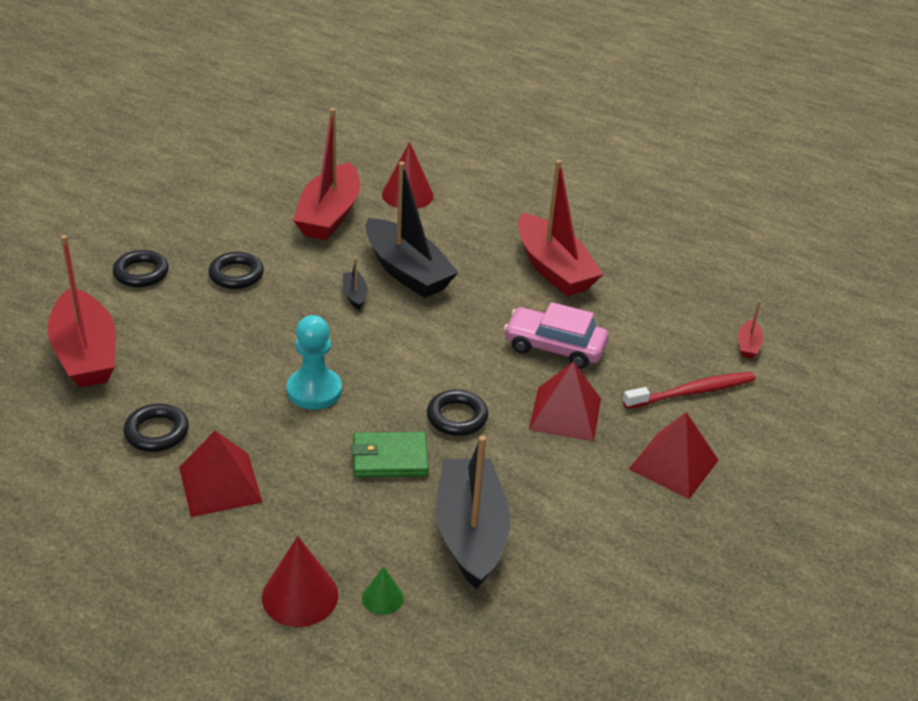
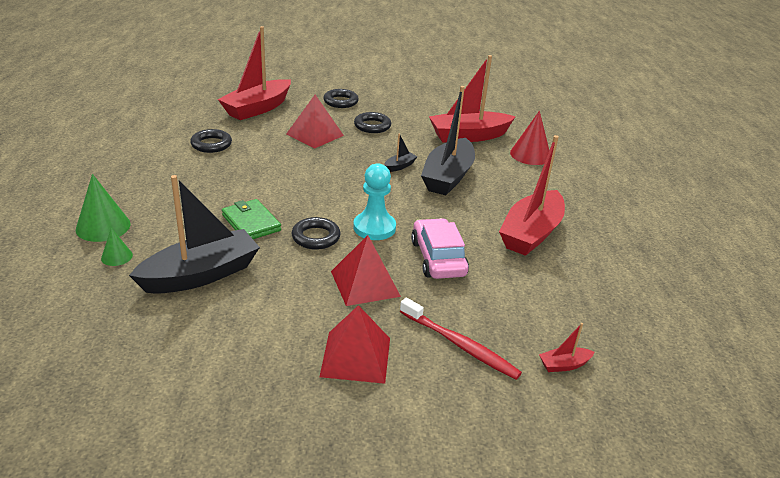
camera: 60 degrees right, 5 degrees down
red pyramid [179,431,263,517] -> red pyramid moved to [286,95,344,149]
red cone [262,536,339,627] -> green cone [76,174,131,242]
turquoise pawn [287,315,342,409] -> turquoise pawn moved to [353,163,396,240]

